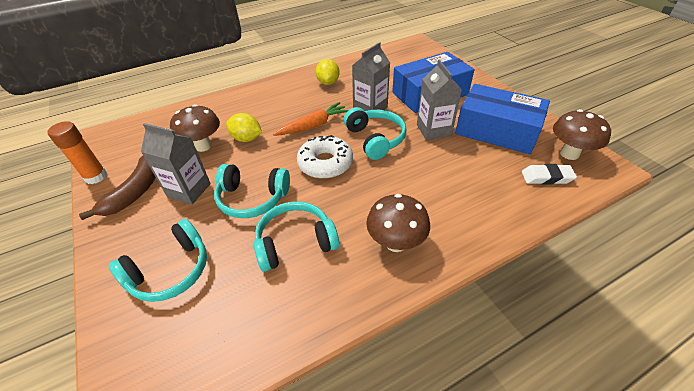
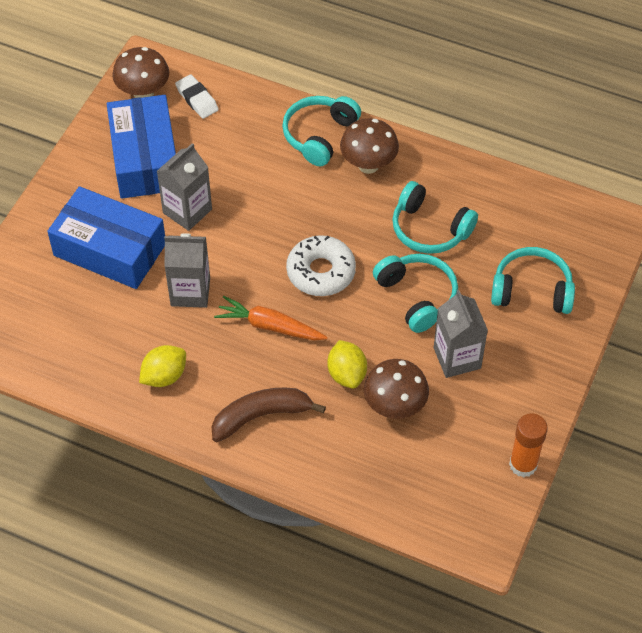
camera: 130 degrees left, 10 degrees up
brown banana [79,156,156,220] -> brown banana moved to [211,387,326,442]
turquoise headphones [344,107,407,160] -> turquoise headphones moved to [282,96,361,167]

